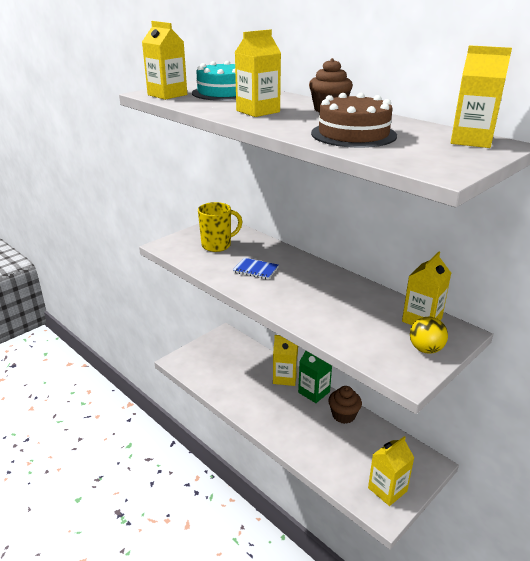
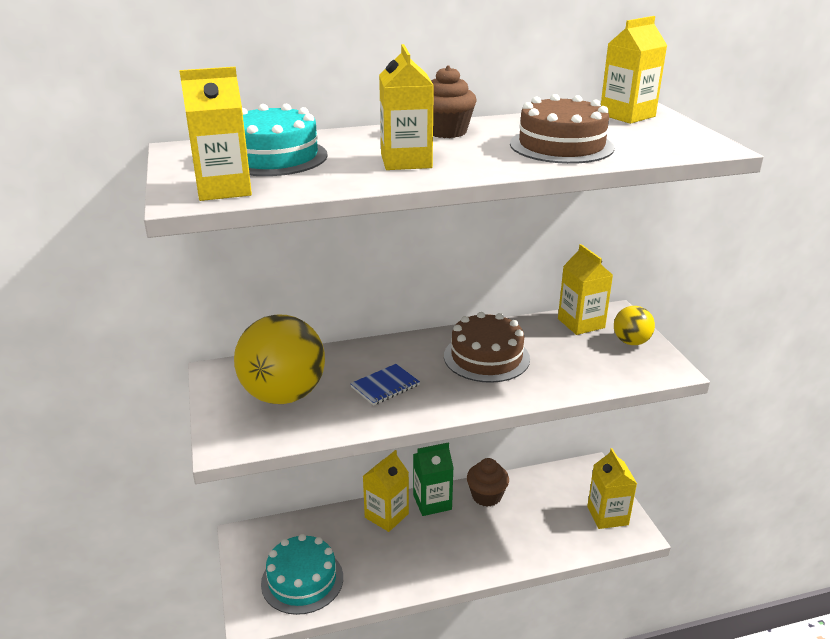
camera: 60 degrees left, 0 degrees up
yellow mug [198,202,242,252] -> yellow ball [234,315,325,404]
none -> turquoise cake [261,534,343,615]
none -> brown cake [444,312,530,383]

